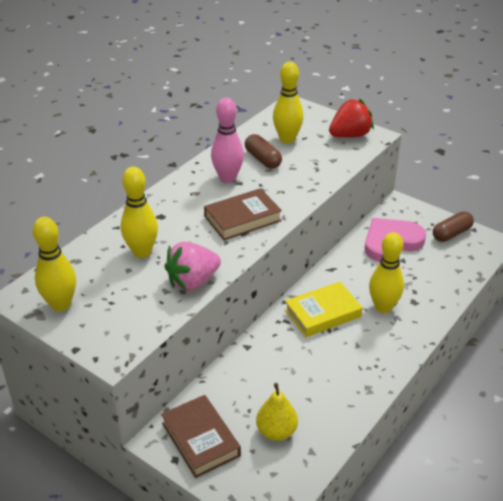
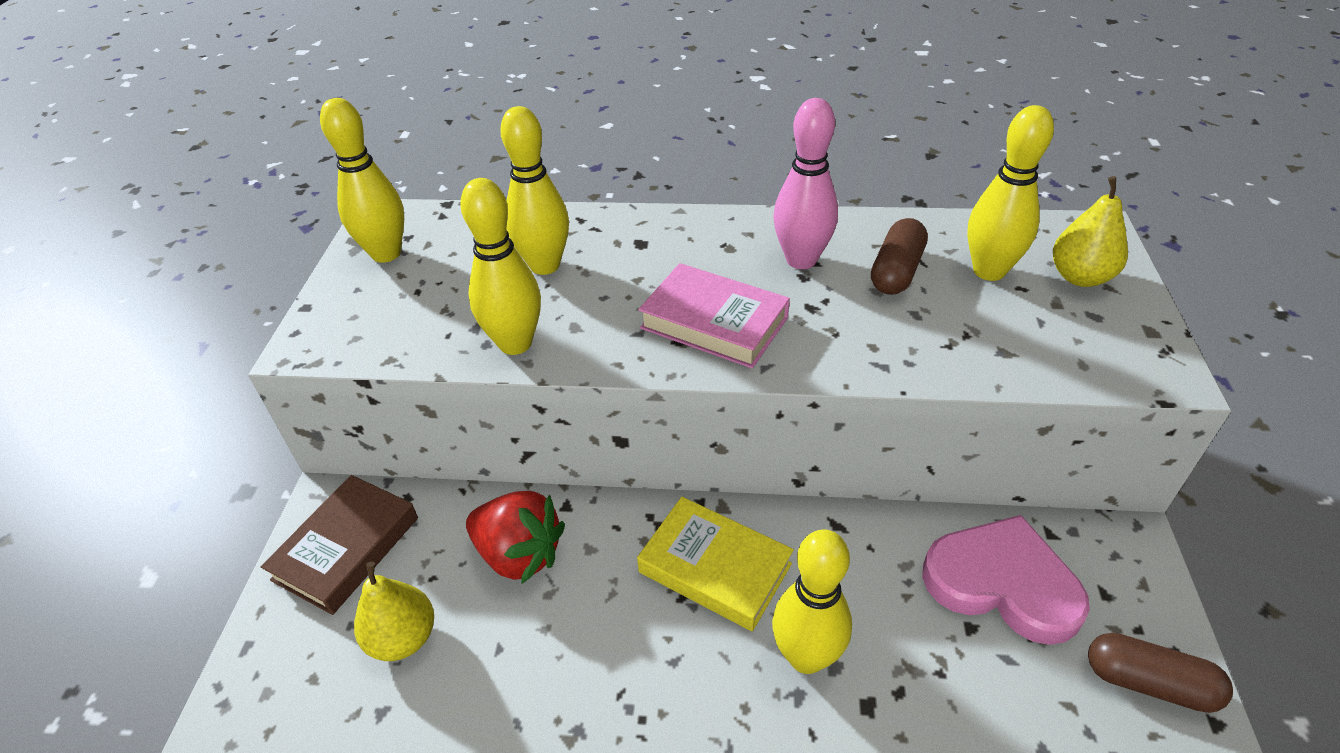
camera: 60 degrees right, 5 degrees up
pink strawberry [164,242,221,291] -> yellow bowling pin [460,178,541,355]
brown book [204,188,282,240] -> pink book [638,263,790,368]
red strawberry [329,99,374,138] -> red strawberry moved to [466,491,565,584]
none -> yellow pear [1053,176,1128,287]

